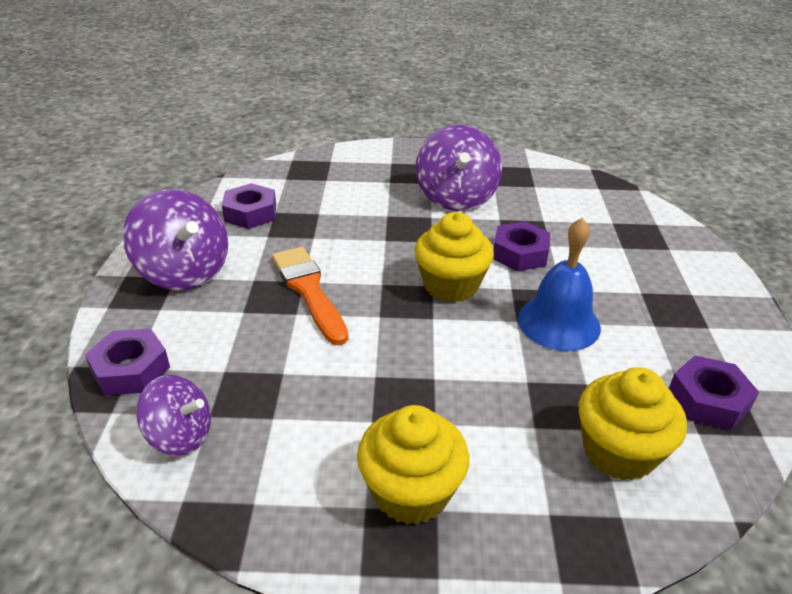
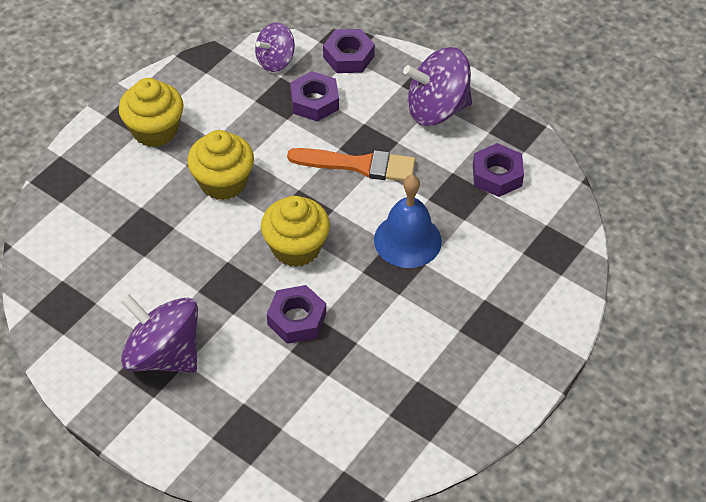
camera: 125 degrees right, 15 degrees up
purple spinning top [415,124,502,211] -> purple spinning top moved to [121,294,198,373]
blue bell [518,217,601,351] -> blue bell moved to [374,175,442,268]
yellow cupcake [578,367,687,481] -> yellow cupcake moved to [187,130,254,200]
purple nut [669,356,759,430] -> purple nut moved to [290,71,339,122]

